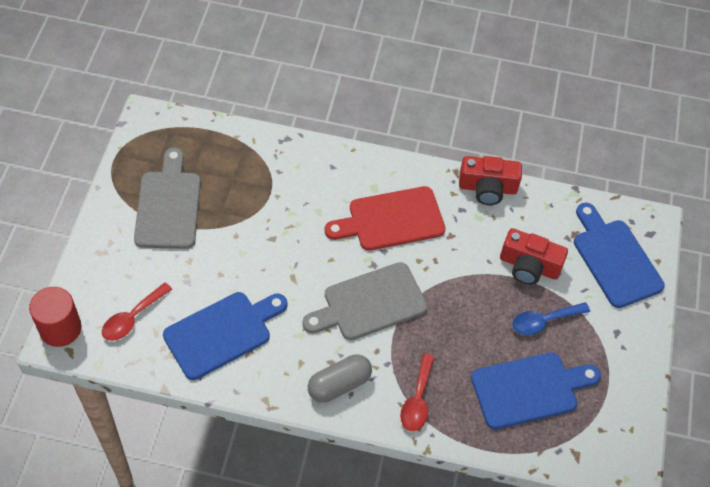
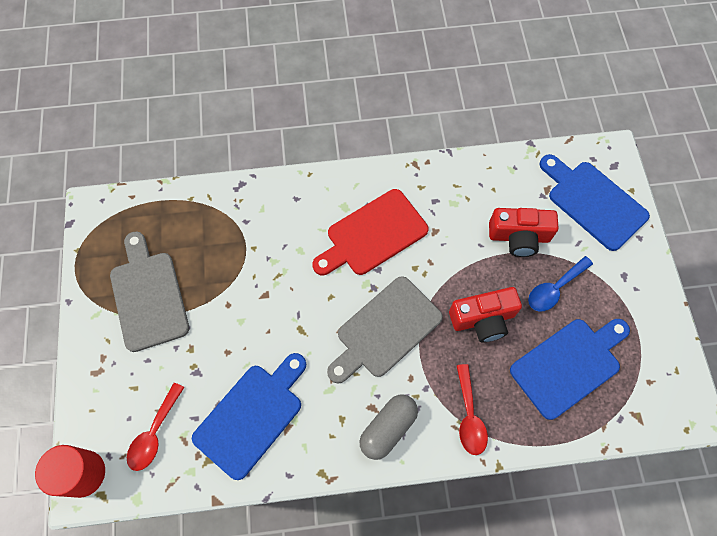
camera: 15 degrees left, 10 degrees up
red camera [459,156,522,205] -> red camera moved to [449,287,522,342]

